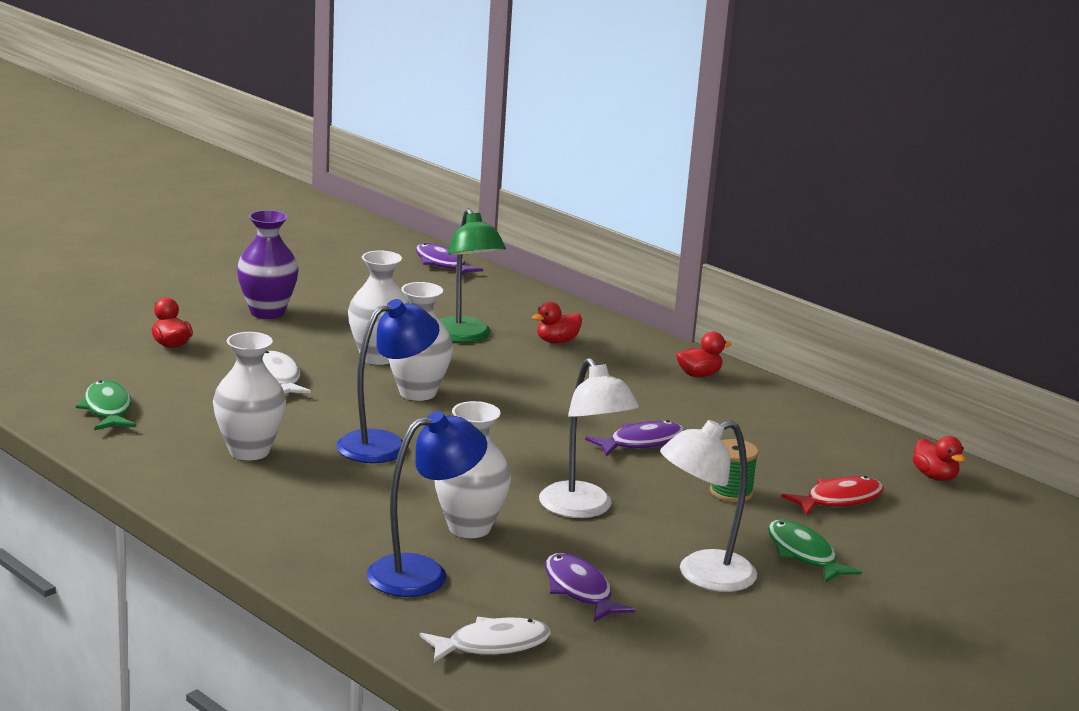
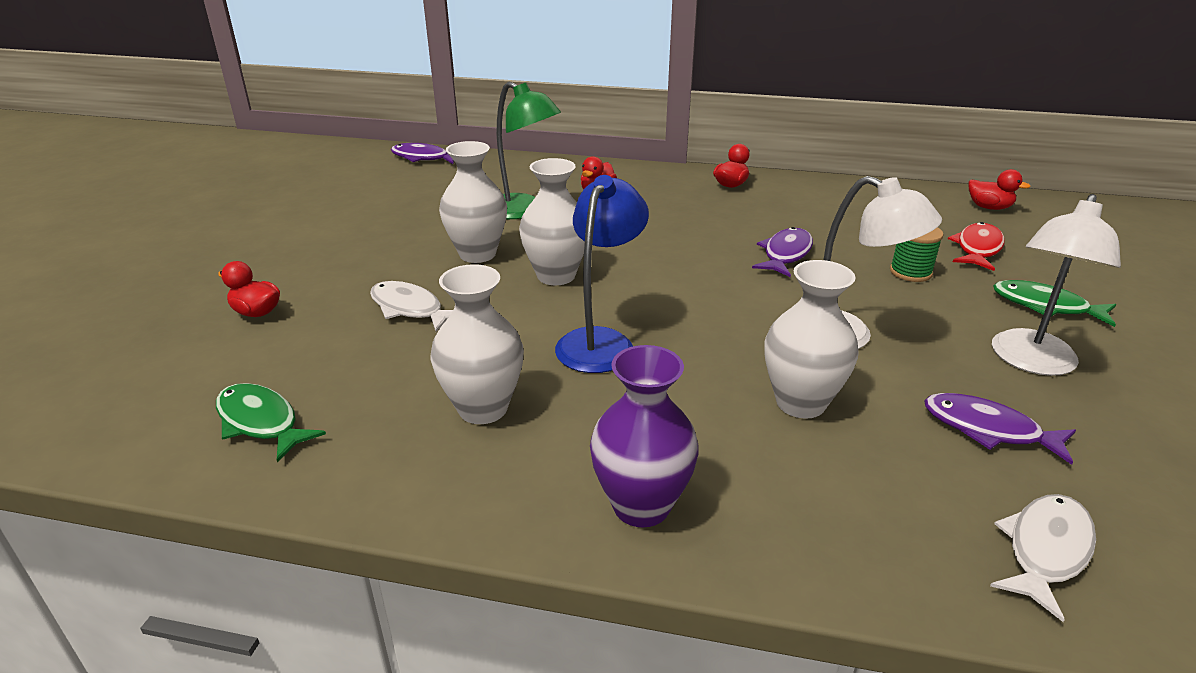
camera: 30 degrees left, 10 degrees up
purple vase [237,210,299,319] -> purple vase moved to [590,345,699,527]
blue lamp [367,411,487,597] -> none

